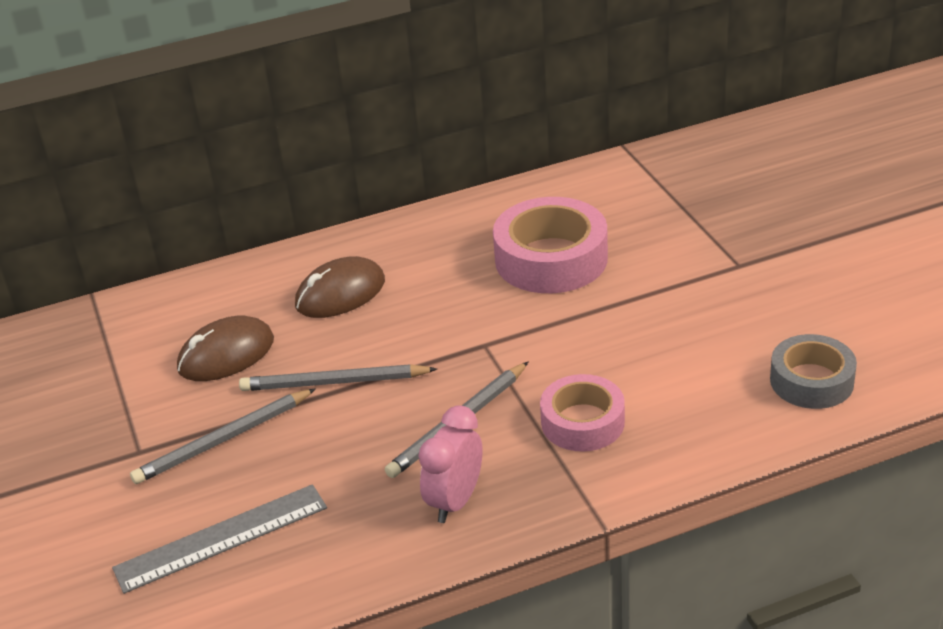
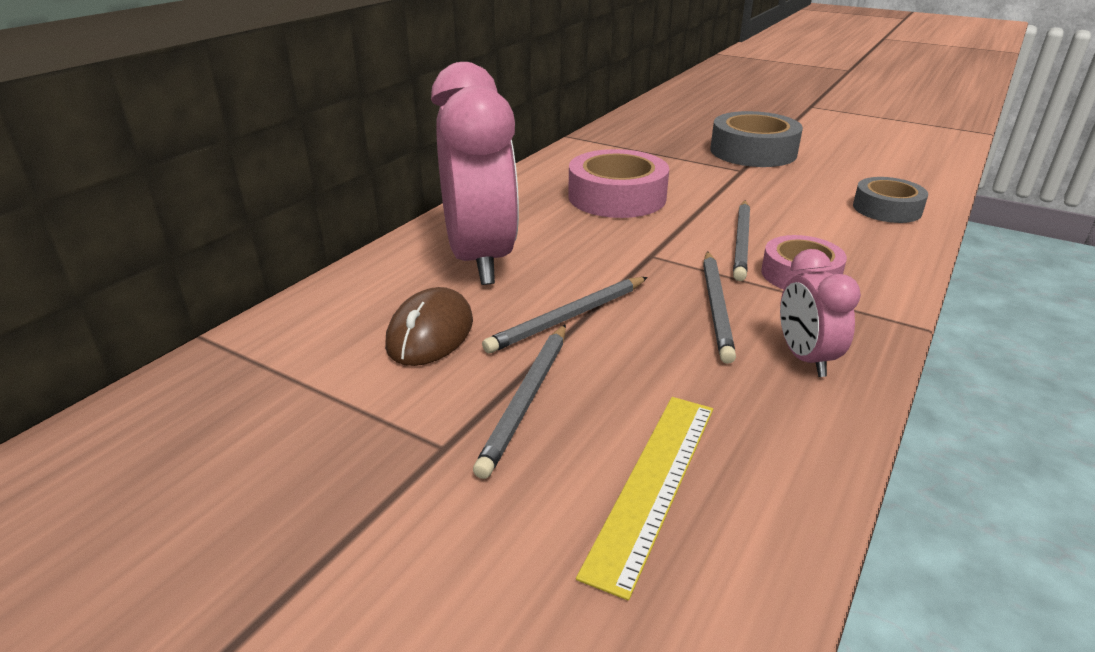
camera: 40 degrees left, 5 degrees down
grey ruler [112,484,327,594] -> yellow ruler [576,397,713,600]
brown mouse [295,256,385,318] -> pink clock [431,62,519,285]
none -> grey tape [710,111,803,167]
none -> grey pencil [733,201,750,281]

